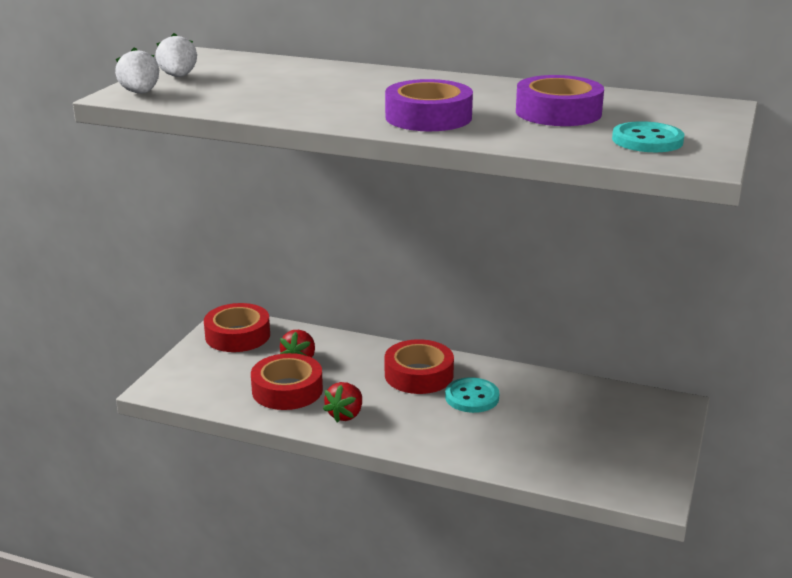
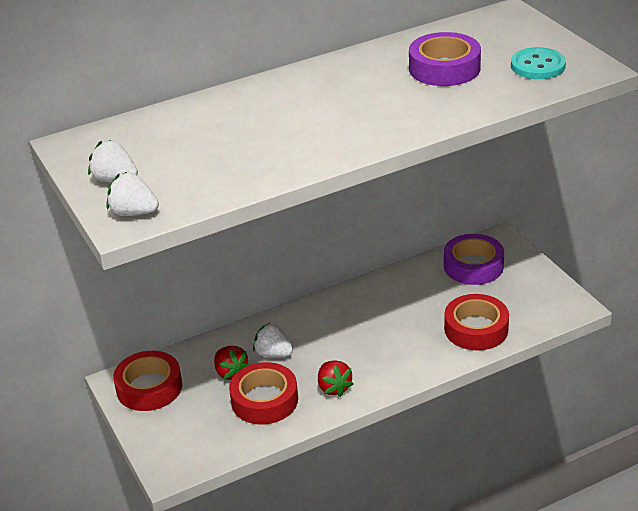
camera: 45 degrees left, 10 degrees up
purple tape [385,79,473,131] -> purple tape moved to [444,234,504,285]
red tape [385,339,454,394] -> red tape moved to [444,294,509,350]
turquoise button [445,377,499,413] -> none
none -> white strawberry [253,322,293,357]

